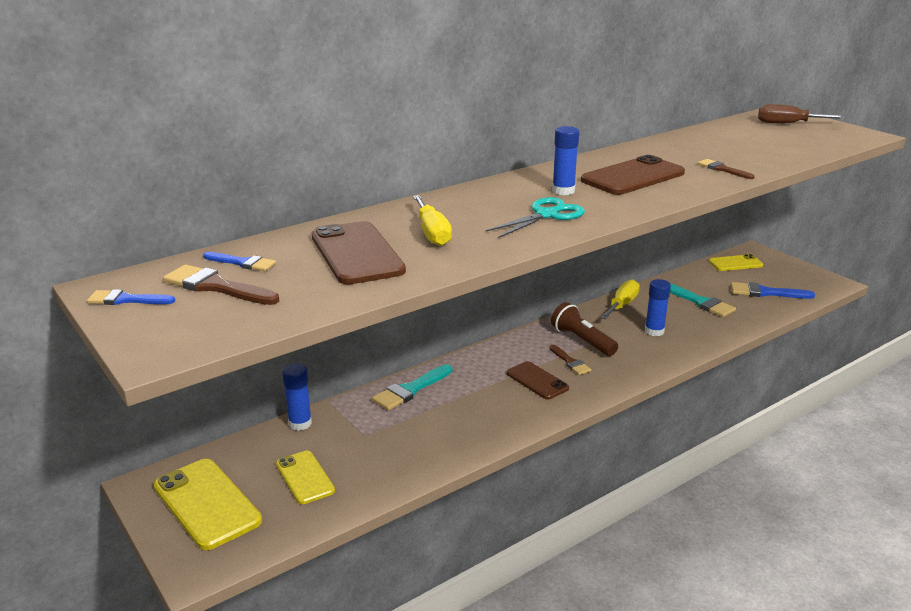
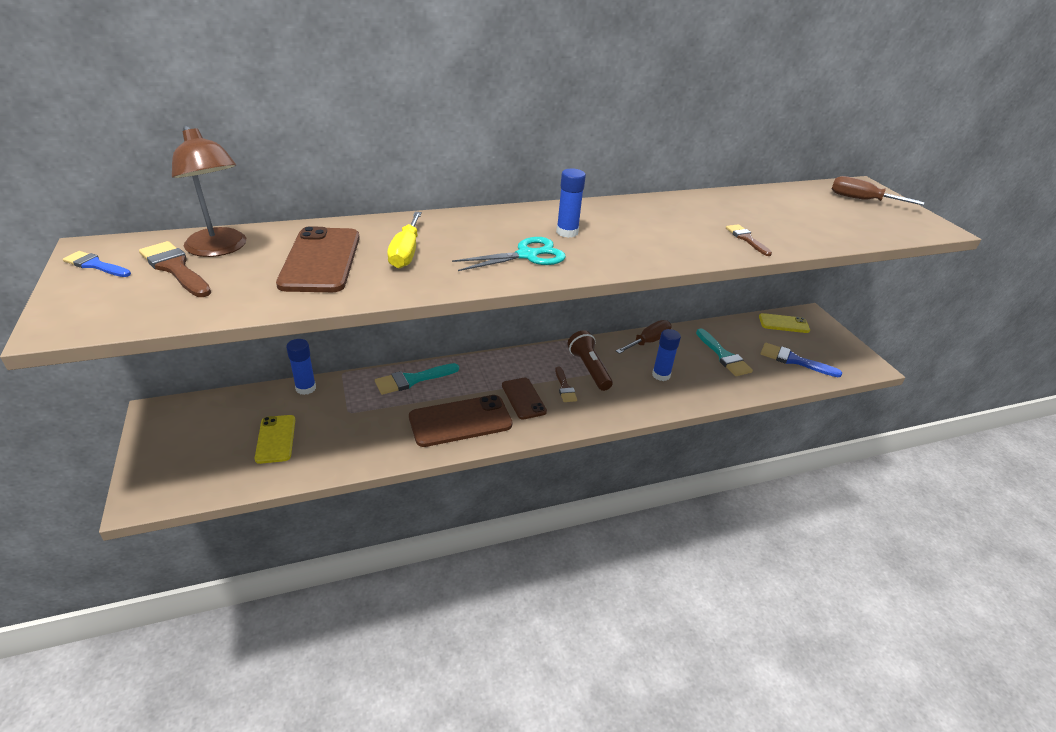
camera: 15 degrees right, 10 degrees up
yellow phone [153,459,262,550] -> none
blue brush [203,252,276,271] -> brown lamp [172,125,246,257]
brown phone [581,155,685,195] -> brown phone moved to [409,395,512,447]
yellow screwdriver [600,279,640,319] -> brown screwdriver [616,320,672,354]

